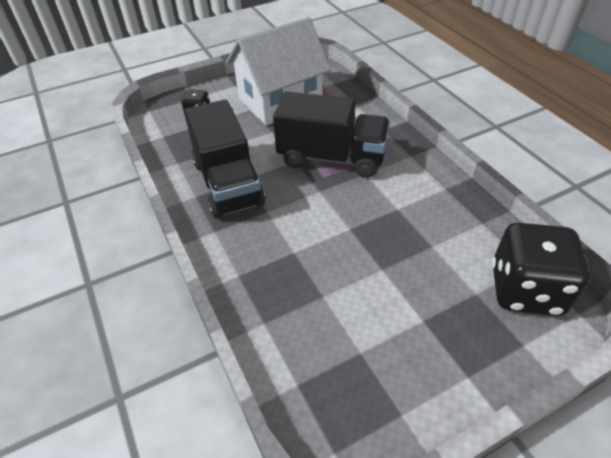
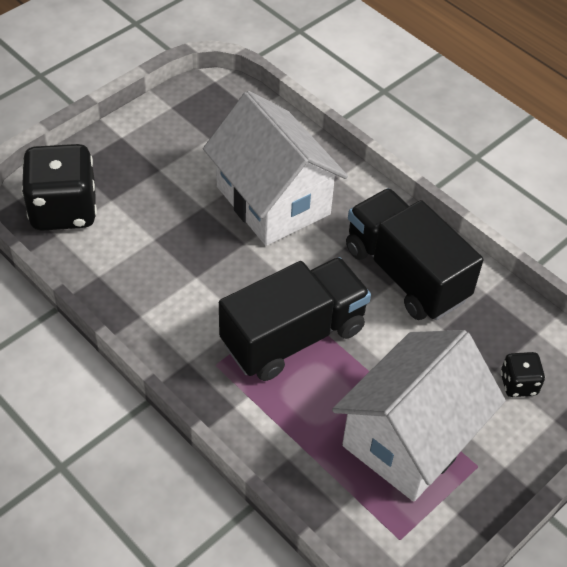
camera: 160 degrees right, 5 degrees up
black truck [273,91,390,178] -> black truck turned 150 degrees clockwise [219,257,371,381]
none -> white house [203,91,348,246]

